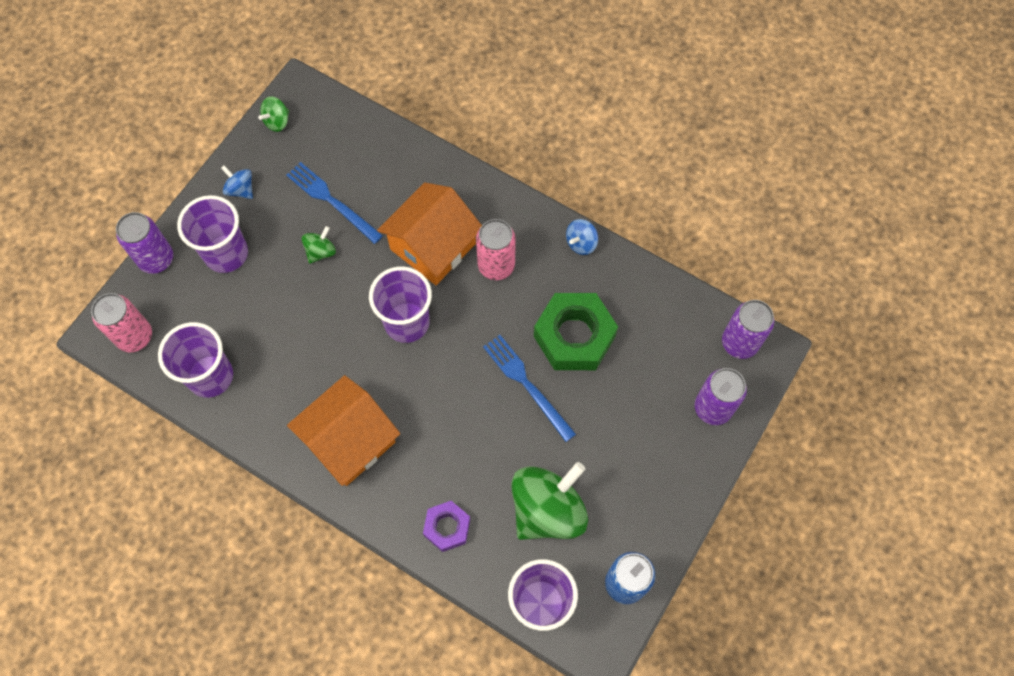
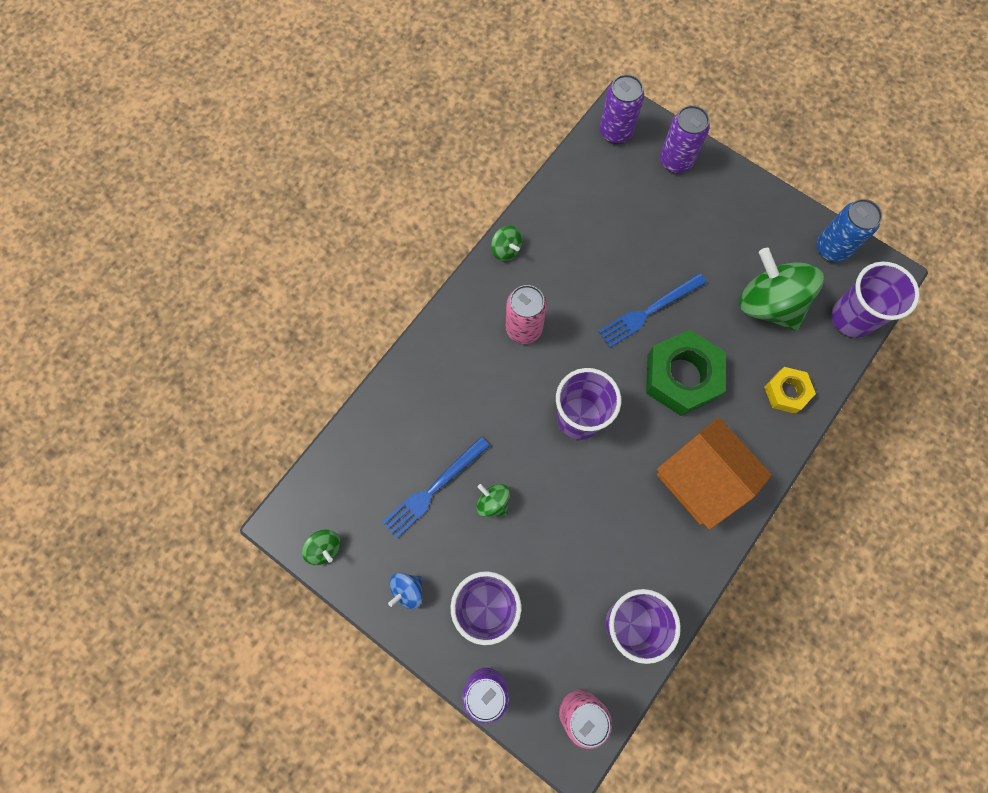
camera: 85 degrees left, 5 degrees up
orange house [377,182,482,285] -> none
purple nut [423,501,470,552] -> yellow nut [764,367,816,414]
green nut [534,293,618,370] -> green nut moved to [646,330,726,416]
blue spinning top [566,219,598,255] -> green spinning top [491,226,522,261]

